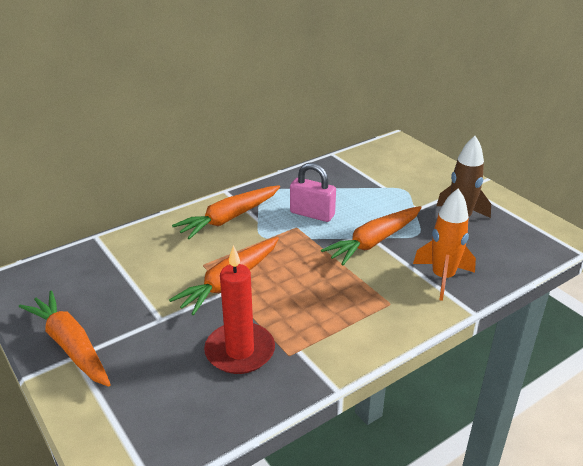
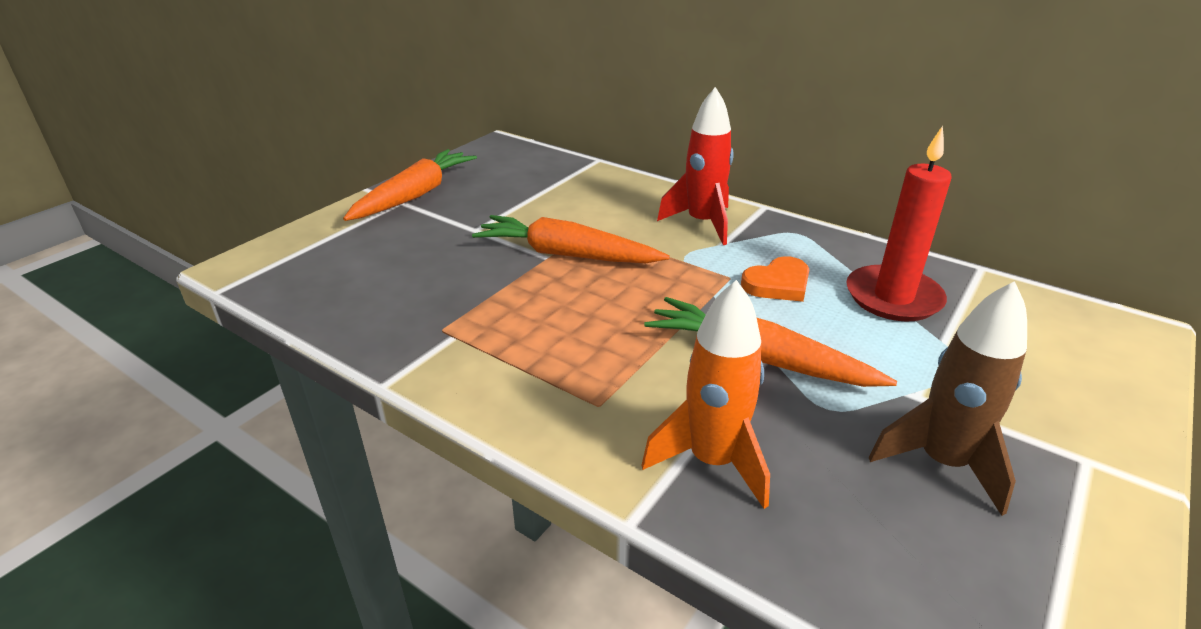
camera: 70 degrees right, 0 degrees up
orange carrot [172,185,280,239] -> red rocket [657,87,734,245]
red candle [204,245,275,374] -> red candle moved to [846,126,952,322]
pink padlock [290,163,336,222] -> orange heart [741,256,809,302]

